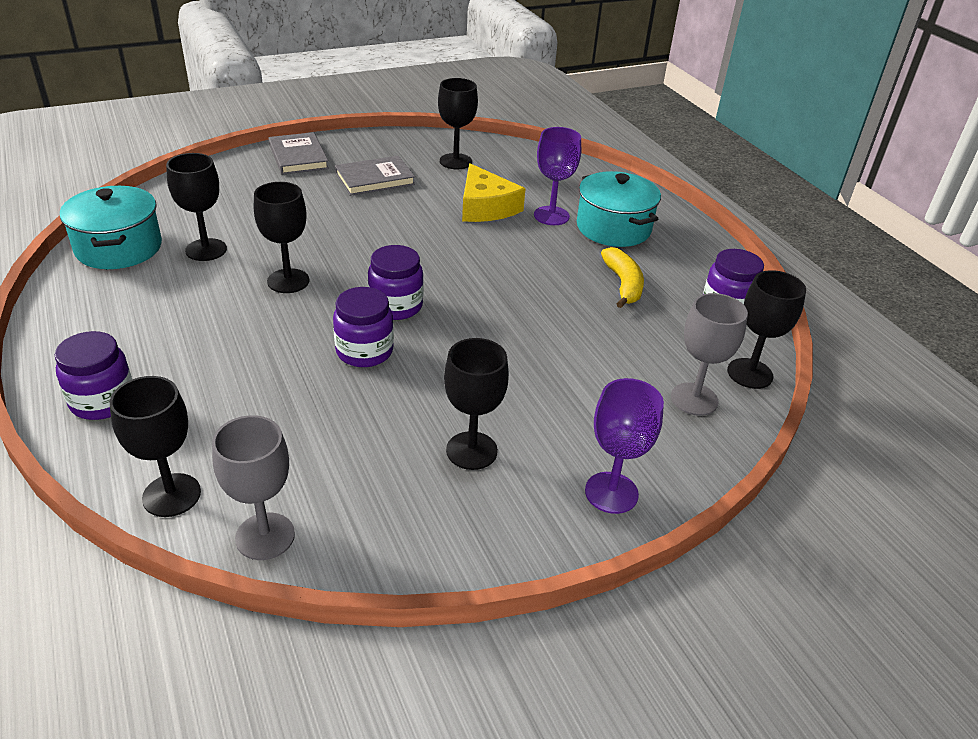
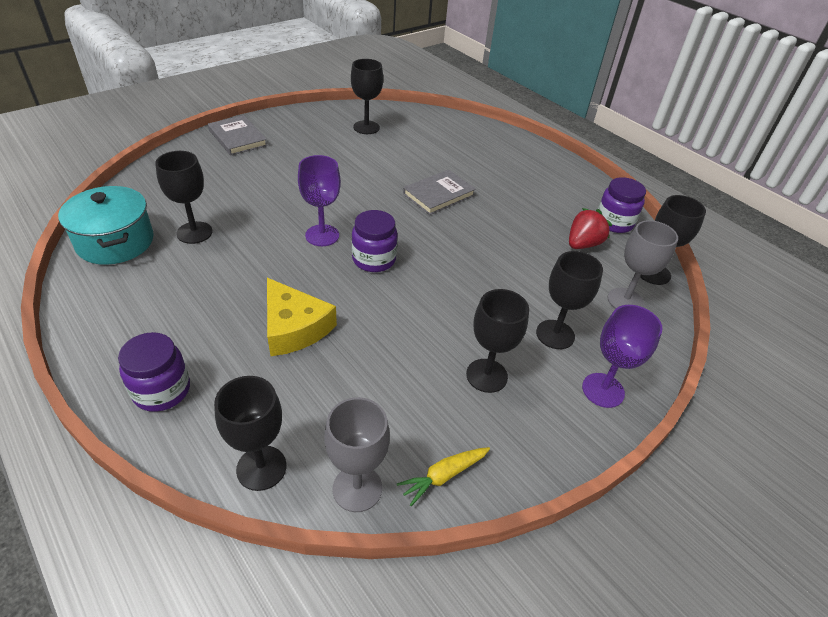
camera: 15 degrees left, 5 degrees up
black goblet [254,182,310,293] -> black goblet moved to [536,251,603,349]
purple jar [333,287,394,367] -> none
grey book [335,156,415,196] -> grey book moved to [403,170,476,215]
yellow cheese [462,163,526,222] -> yellow cheese moved to [267,278,337,356]
purple goblet [534,127,581,225] -> purple goblet moved to [298,155,341,246]
turquoise pot [577,171,661,247] -> none
yellow banana [601,247,644,308] -> none
none -> yellow carrot [397,447,490,506]
none -> red strawberry [569,208,612,249]

